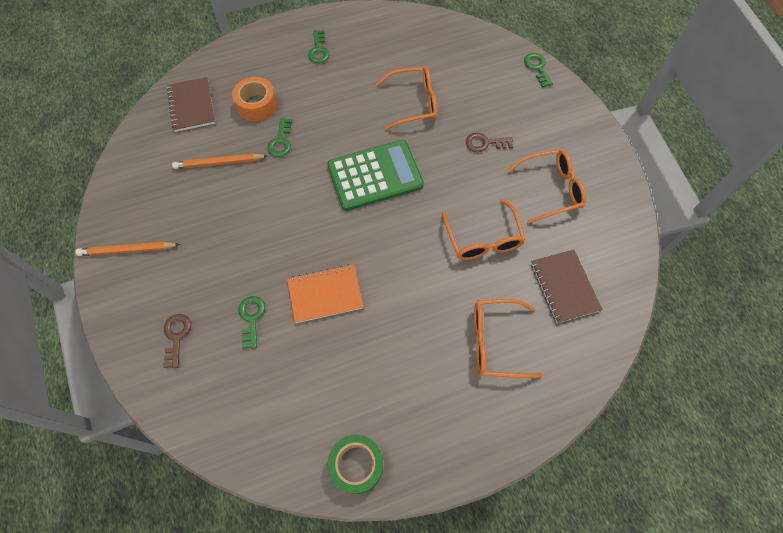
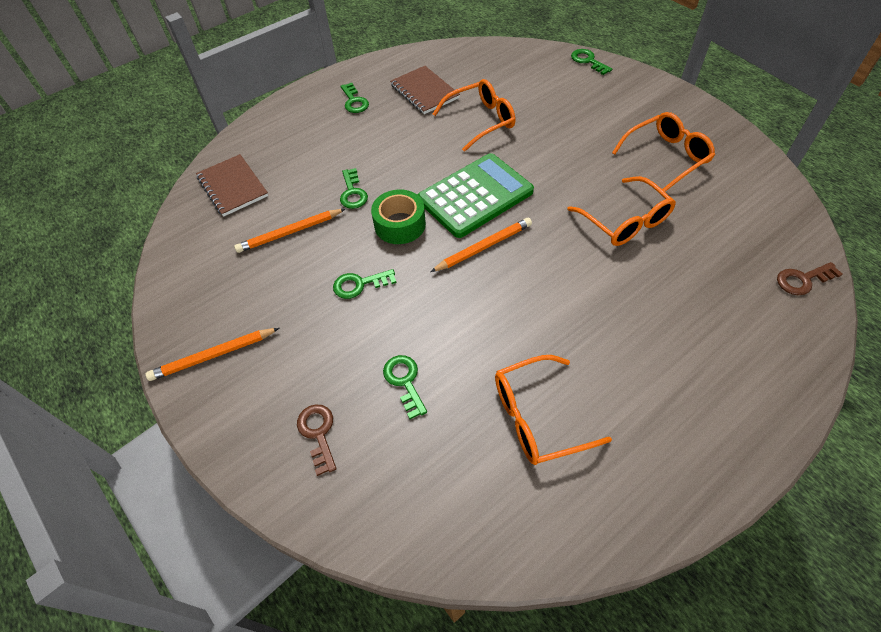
camera: 15 degrees left, 10 degrees down
orange tape [232,77,277,121] -> none
orange notebook [287,264,364,323] -> none
green tape [327,435,383,494] -> green tape moved to [371,189,426,244]
brown key [466,133,513,152] -> brown key moved to [777,262,842,295]
orange glasses [474,299,543,378] -> orange glasses moved to [495,355,612,465]
brown notebook [531,250,603,323] -> brown notebook moved to [390,66,460,114]
none -> green key [333,269,397,299]
none -> orange pencil [430,218,532,272]

